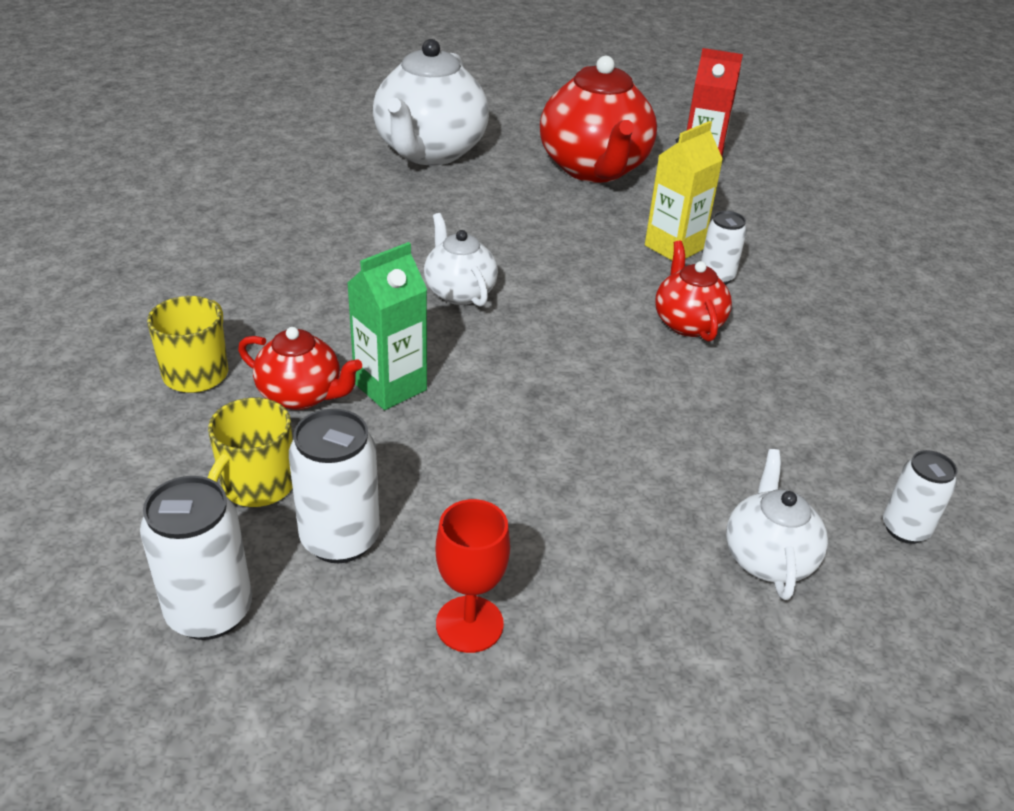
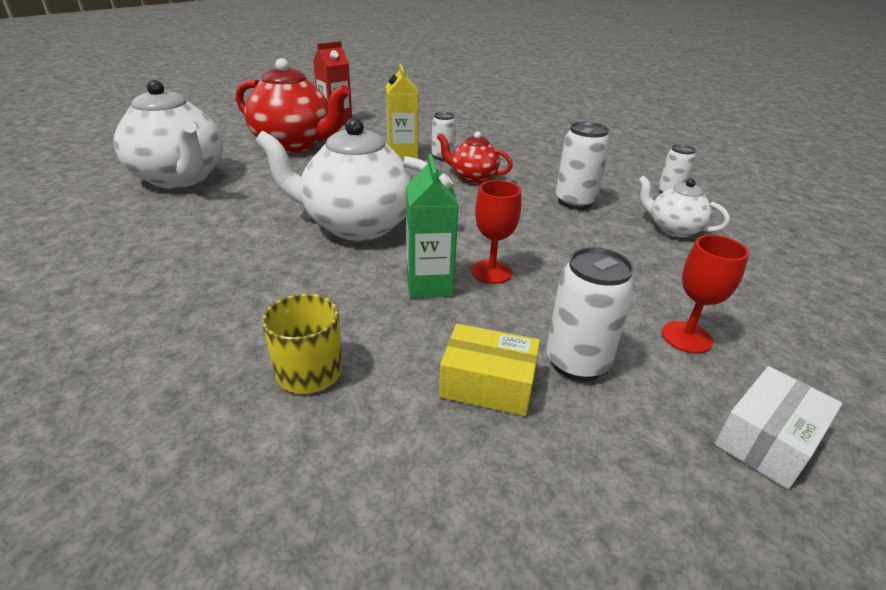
camera: 55 degrees left, 5 degrees down
white can [140,476,252,640] -> white can moved to [556,122,610,209]
yellow mug [208,398,293,507] -> yellow box [439,324,540,416]
red teapot [238,327,362,410] -> none
white teapot [424,213,498,307] -> white teapot [255,118,428,241], size x1.91
none -> red goblet [471,180,521,284]
none -> white box [715,366,842,489]

